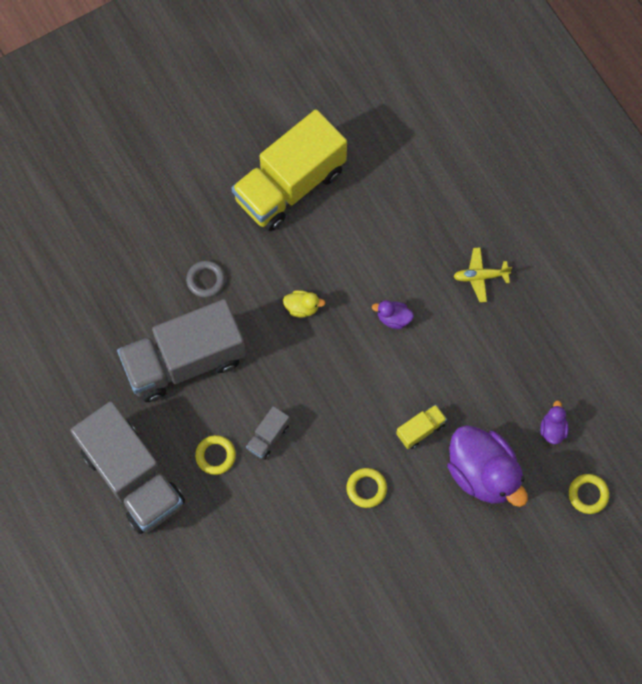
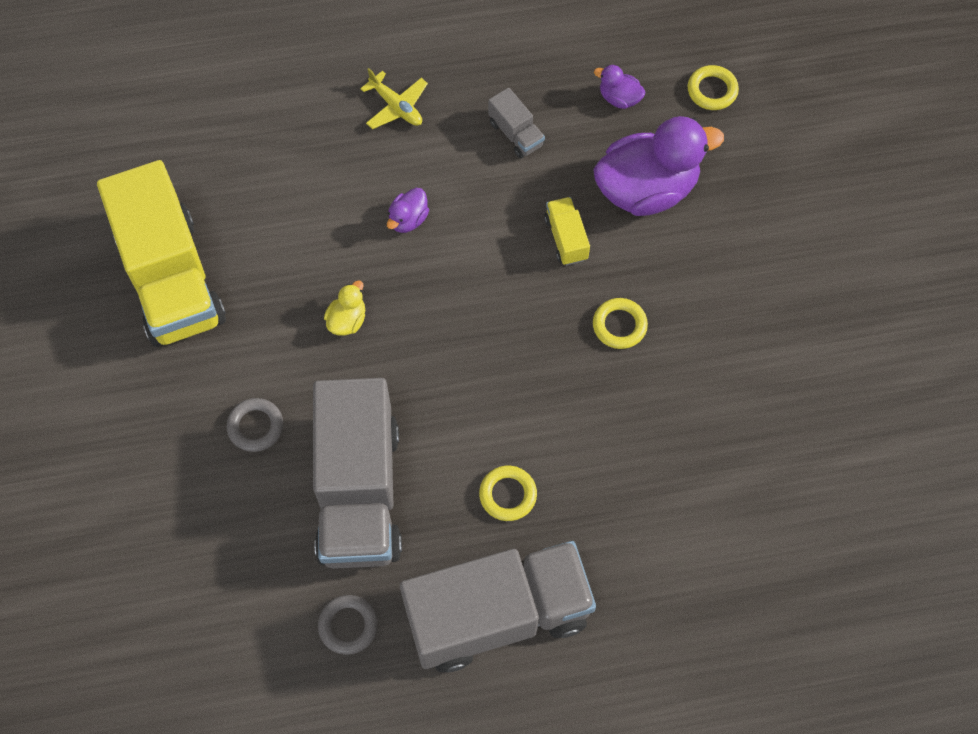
camera: 70 degrees left, 5 degrees down
grey truck [246,406,290,460] -> grey truck moved to [488,88,545,158]
yellow plane [453,247,512,302] -> yellow plane turned 60 degrees counterclockwise [360,68,428,129]
none -> grey ring [318,595,378,655]

